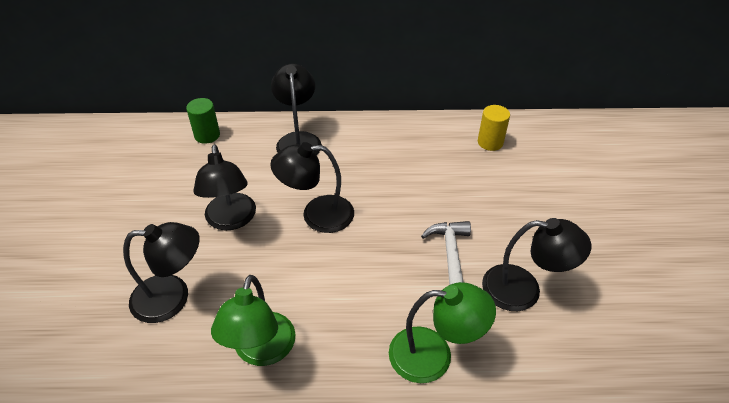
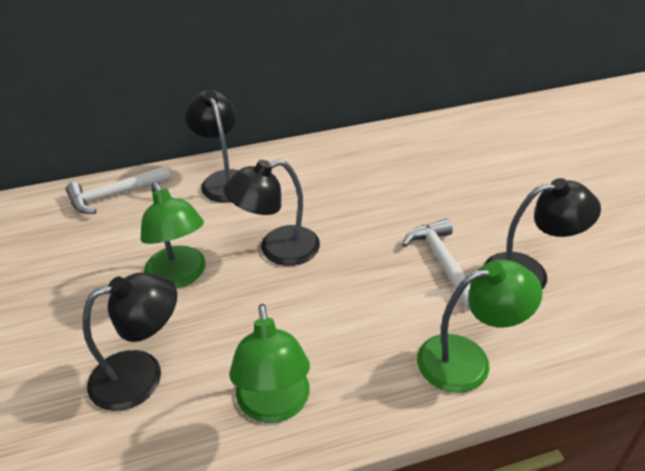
camera: 15 degrees left, 5 degrees down
green cylinder [186,98,220,144] -> white hammer [66,165,171,214]
black lamp [193,144,256,231] -> green lamp [141,182,206,288]
yellow cylinder [478,105,510,151] -> none

